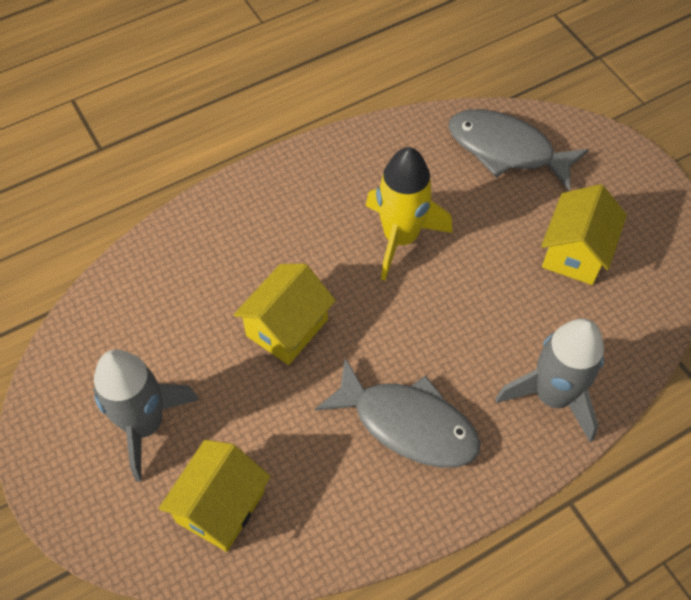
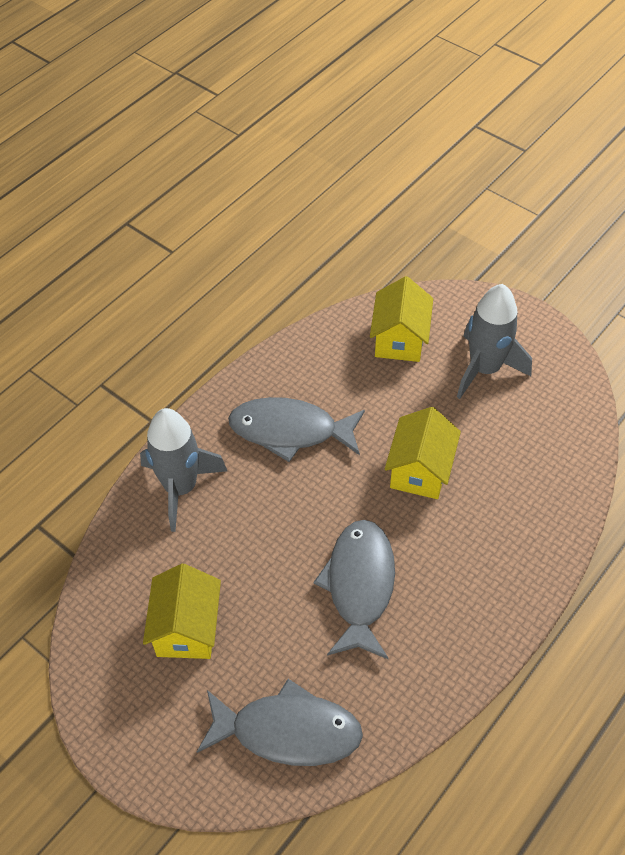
camera: 160 degrees right, 5 degrees down
yellow rocket [366,147,452,281] -> grey fish [313,520,395,659]

